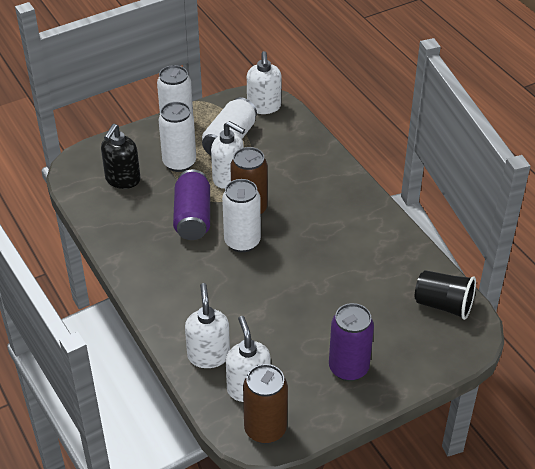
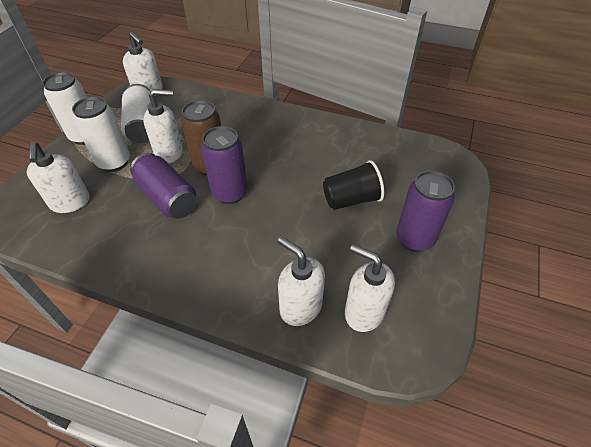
camera: 40 degrees left, 5 degrees up
black soap dispenser [101,124,140,189] -> white soap dispenser [27,142,89,213]
white can [222,179,261,253] -> purple can [201,126,248,204]
brown can [243,364,288,444] -> none
black cup [415,270,476,320] -> black cup moved to [323,160,384,210]

